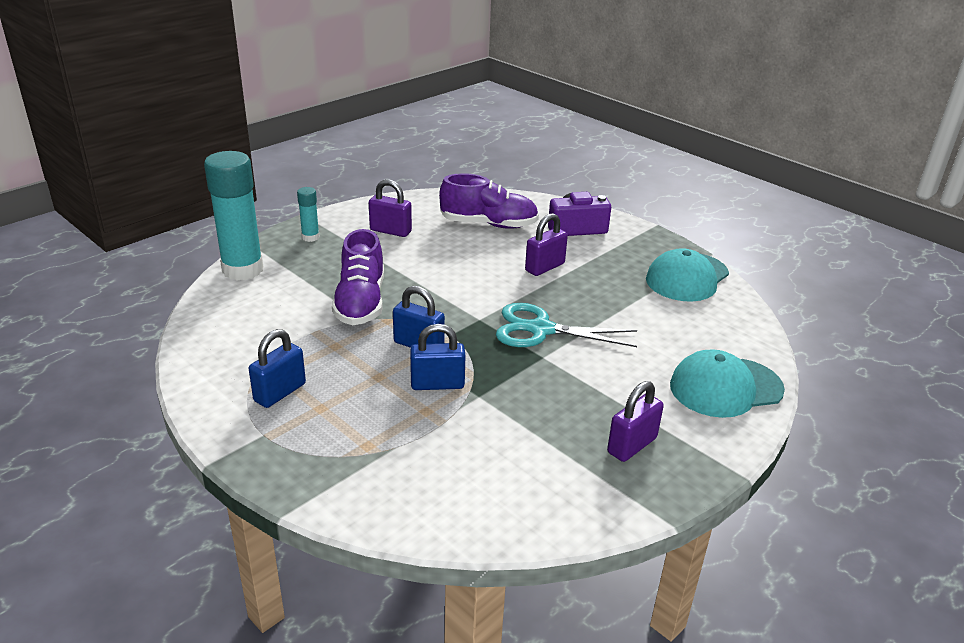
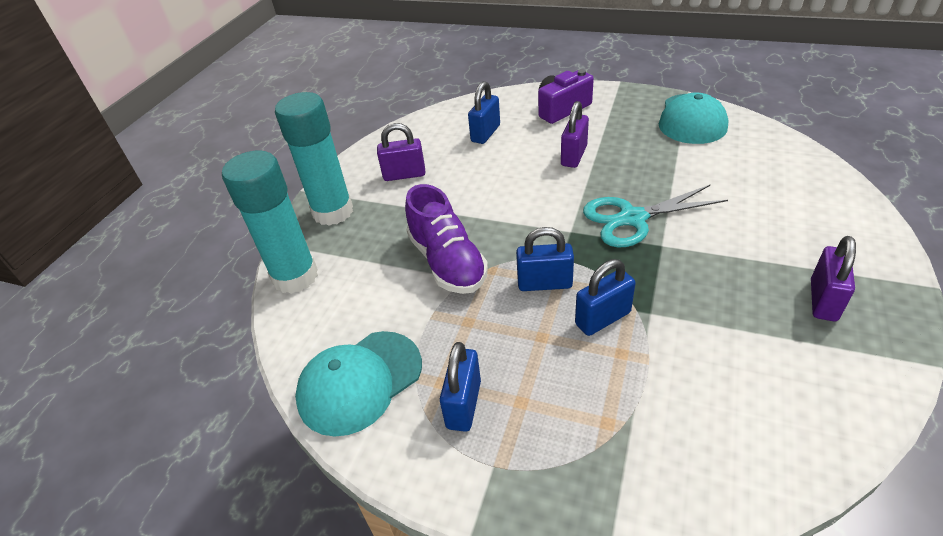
camera: 20 degrees left, 10 degrees up
turquoise glue stick [297,187,319,242] -> turquoise glue stick [275,92,353,226], size x2.16
purple shoe [439,173,539,229] -> blue padlock [468,81,500,144]
turquoise cap [670,350,785,418] -> turquoise cap moved to [295,331,422,436]

